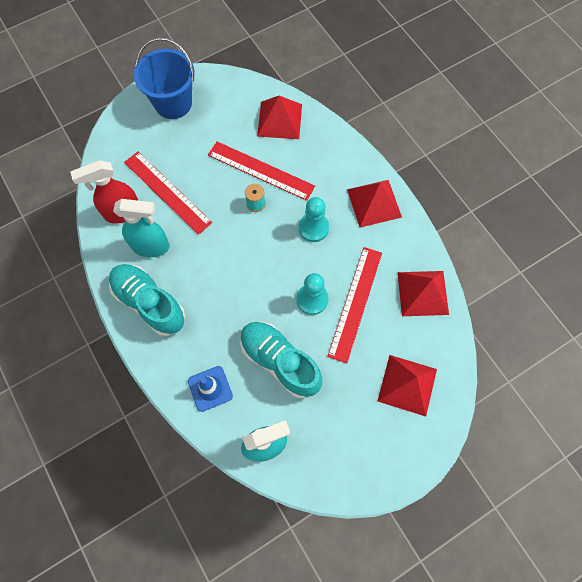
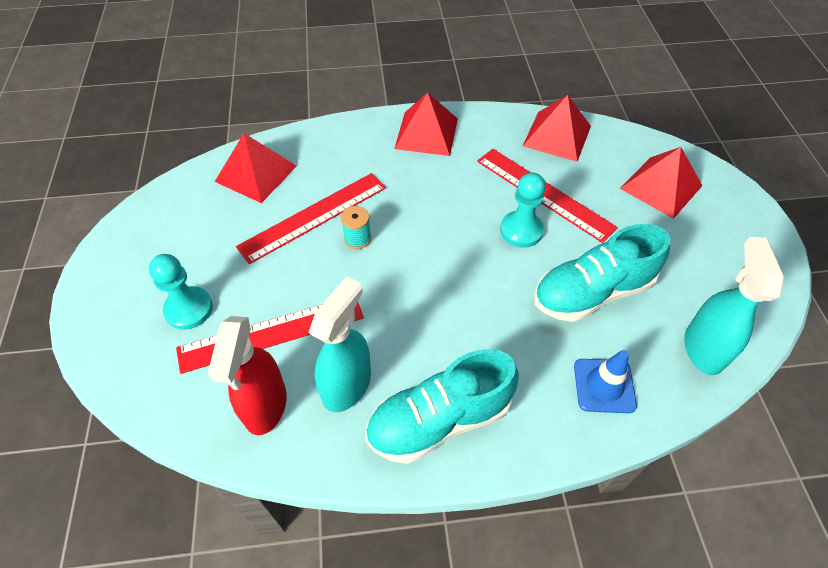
camera: 65 degrees left, 15 degrees down
blue bucket [134,37,195,119] -> none
turquoise pawn [299,197,329,242] -> turquoise pawn moved to [149,254,213,330]

